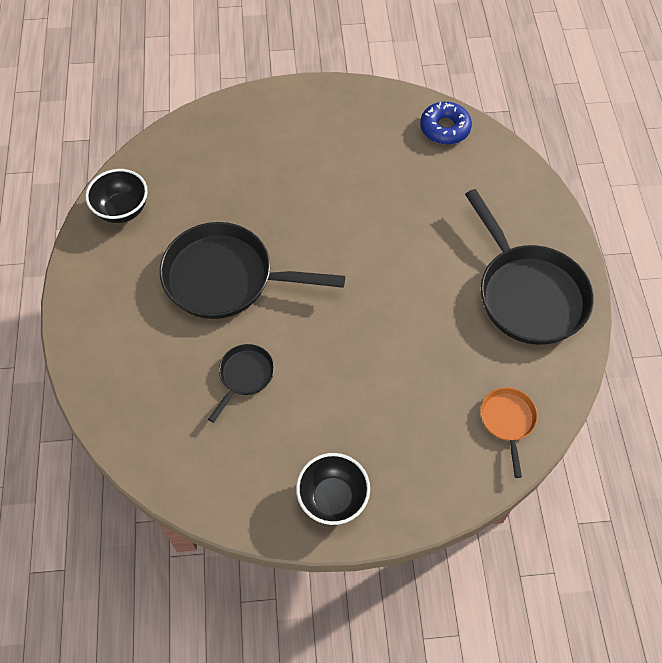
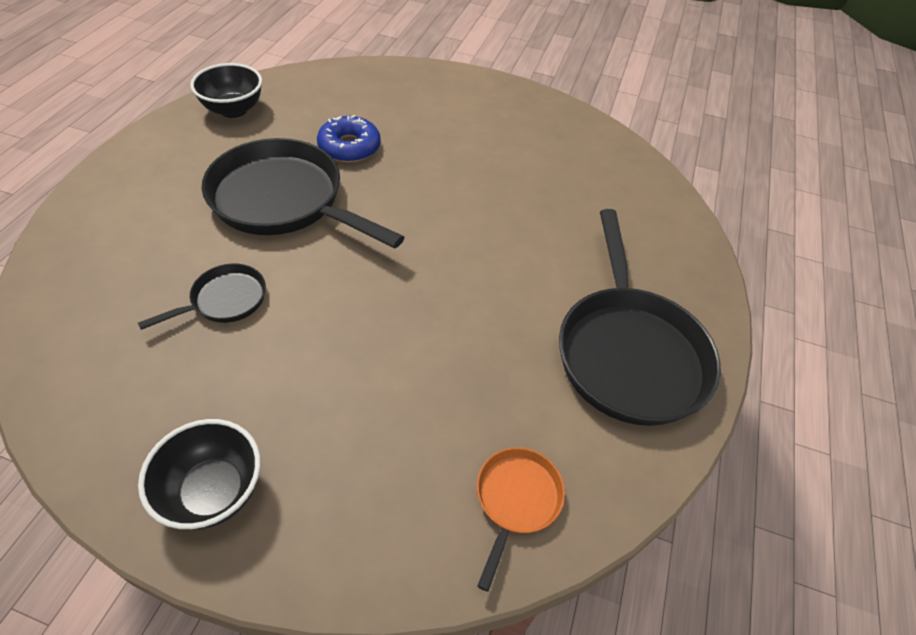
camera: 20 degrees right, 10 degrees down
blue donut [420,102,472,145] -> blue donut moved to [317,115,381,163]

